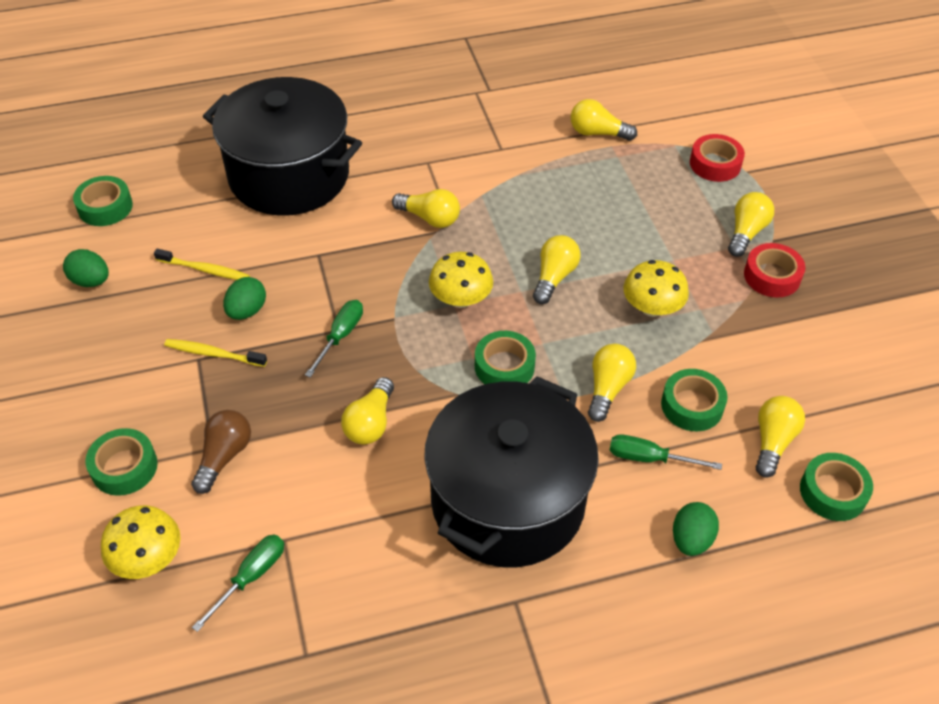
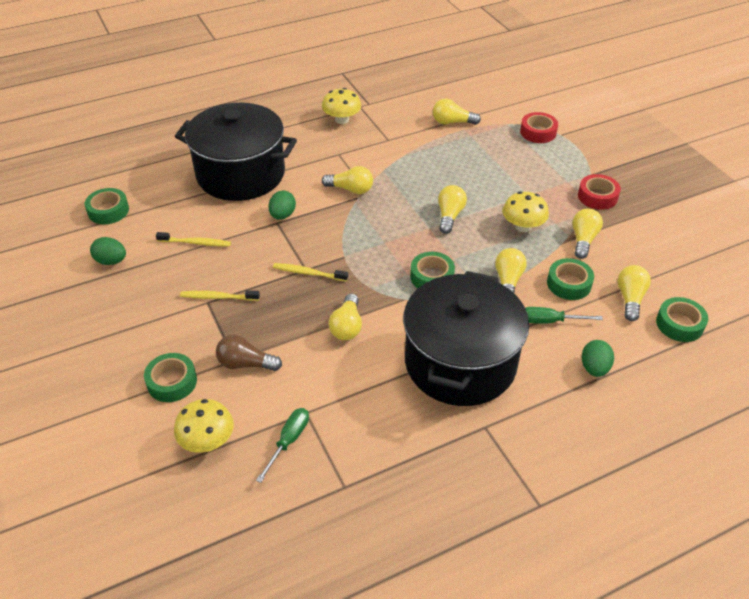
camera: 10 degrees left, 5 degrees down
brown light bulb [191,410,251,494] -> brown light bulb turned 90 degrees counterclockwise [216,335,282,371]
green egg [223,277,266,320] -> green egg moved to [269,191,296,220]
green screwdriver [305,300,363,378] -> yellow toothbrush [273,263,348,282]
yellow mushroom [429,252,493,308] -> yellow mushroom moved to [322,88,361,124]
yellow light bulb [728,192,774,257] -> yellow light bulb moved to [572,208,603,259]

